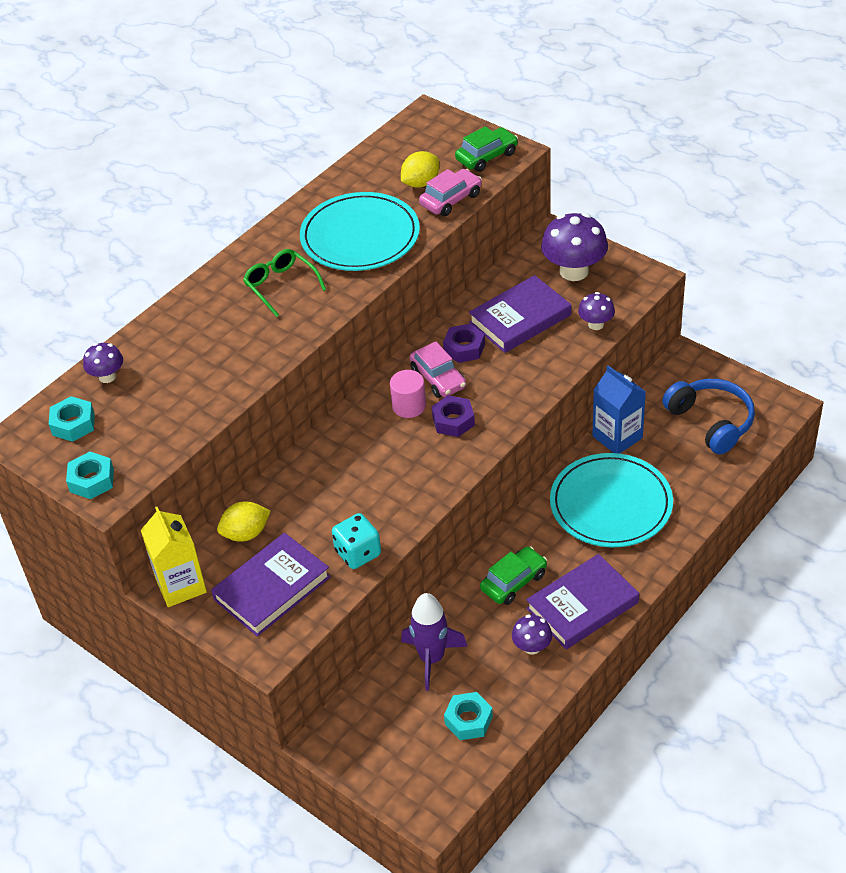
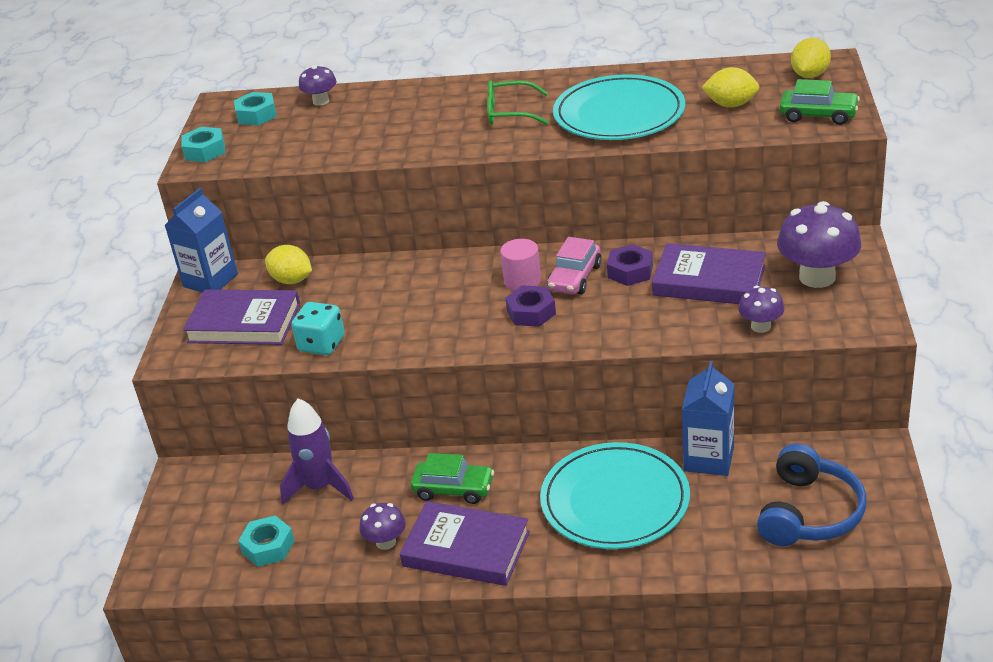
camera: 55 degrees right, 10 degrees down
yellow carton [141,507,207,607] -> blue carton [164,188,238,293]
green glasses [243,249,326,317] -> green glasses turned 105 degrees counterclockwise [487,80,549,125]
pink car [419,169,482,216] -> none
none -> yellow lemon [791,38,831,78]

